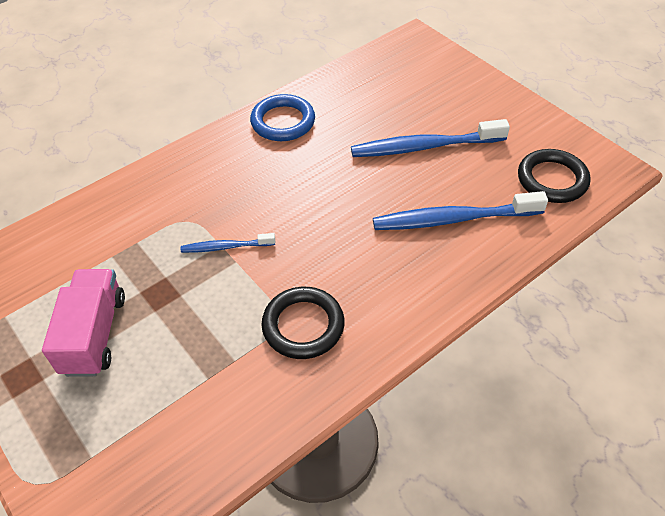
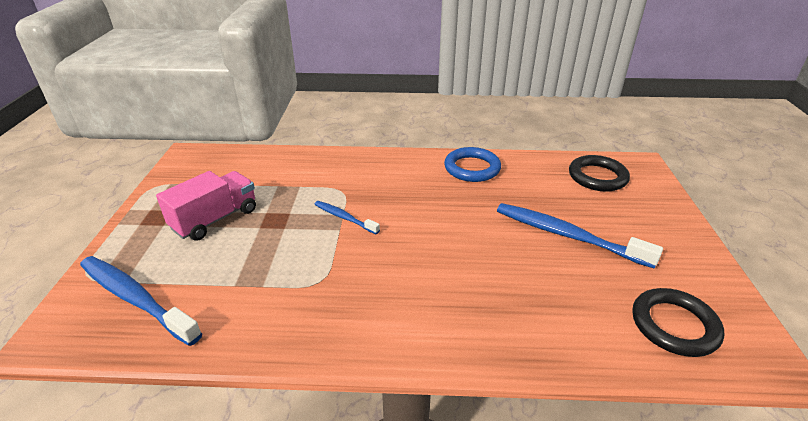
camera: 40 degrees right, 15 degrees down
black ring [261,287,345,359] -> black ring moved to [569,155,630,191]
blue toothbrush [373,191,548,230] -> blue toothbrush moved to [80,256,202,346]

